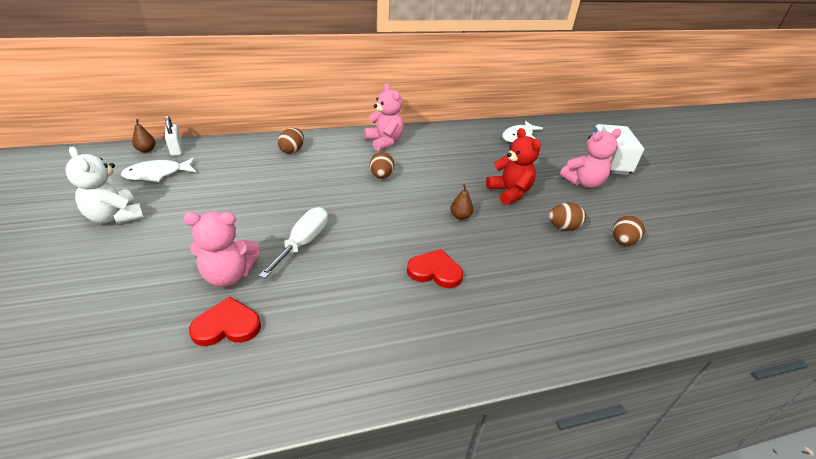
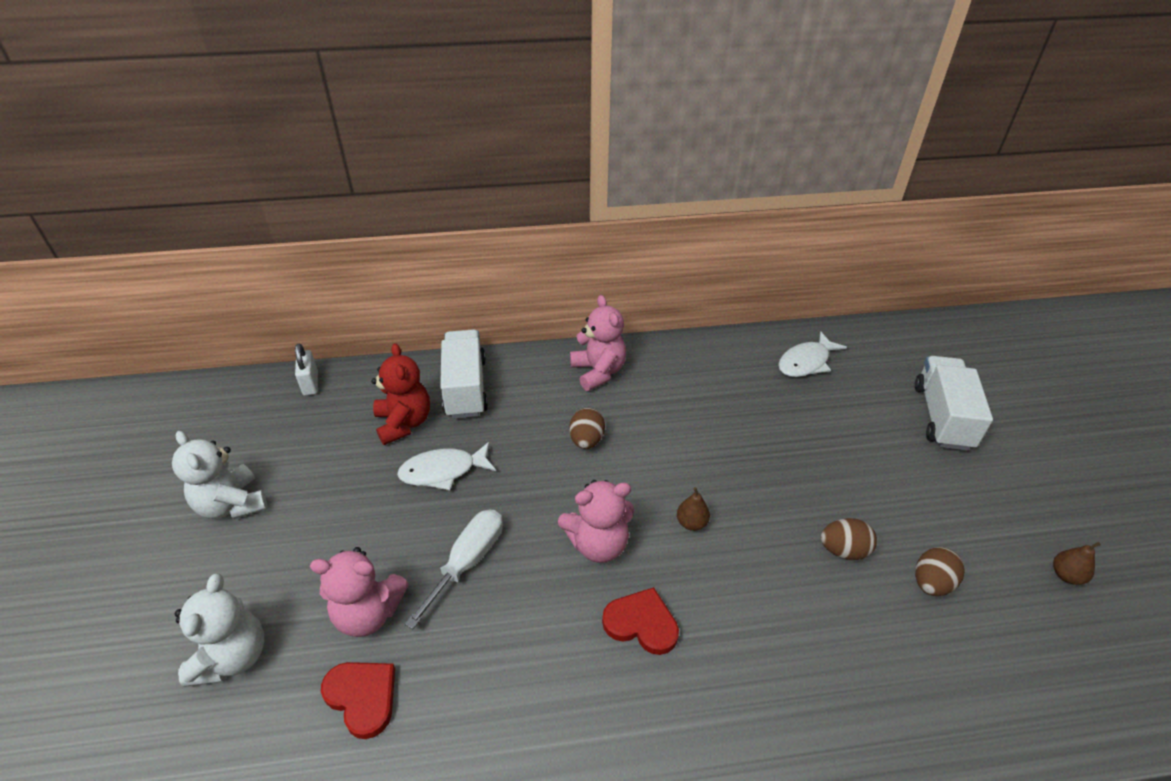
camera: 10 degrees right, 5 degrees up
white fish [121,157,196,182] -> white fish moved to [397,442,496,490]
brown pear [132,119,155,153] -> brown pear moved to [1053,542,1101,585]
red heart [189,297,261,346] -> red heart turned 45 degrees clockwise [321,662,395,739]
brown egg [278,128,304,154] -> white truck [440,329,488,419]
red teddy bear [486,128,541,205] -> red teddy bear moved to [371,343,430,445]
pink teddy bear [560,129,621,188] -> pink teddy bear moved to [558,480,634,563]
none -> white teddy bear [175,574,264,687]

